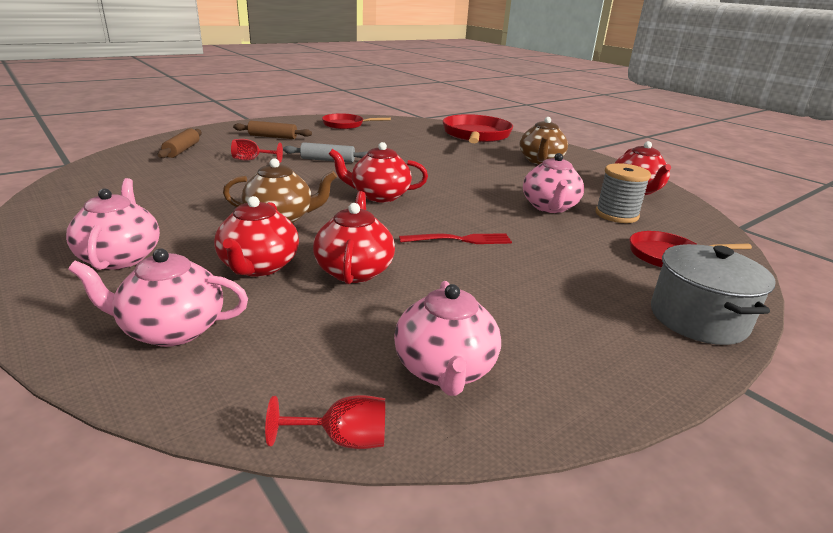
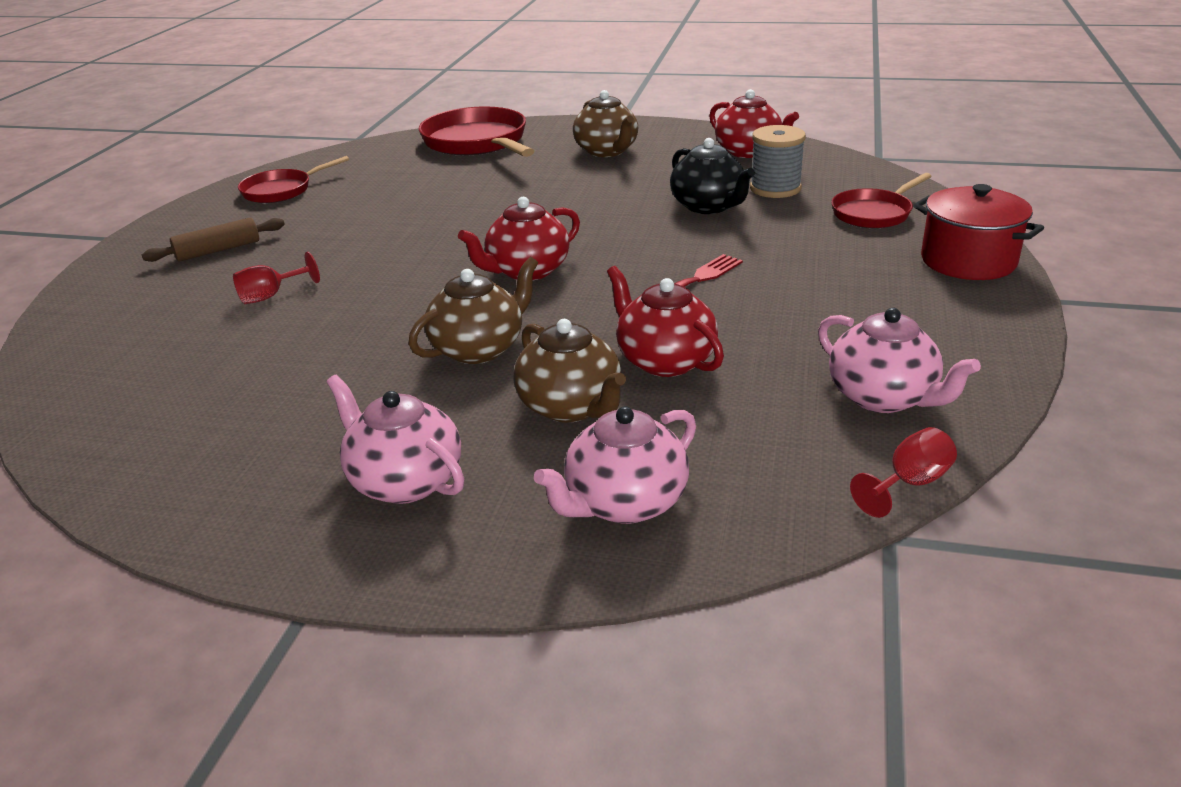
camera: 35 degrees left, 5 degrees up
brown rolling pin [158,128,202,158] -> none
red teapot [214,196,299,277] -> brown teapot [514,319,626,423]
grey rolling pin [283,142,368,163] -> none
pink teapot [523,153,584,213] -> black teapot [670,138,755,214]
grey pot [651,244,776,345] -> red pot [914,184,1044,280]

